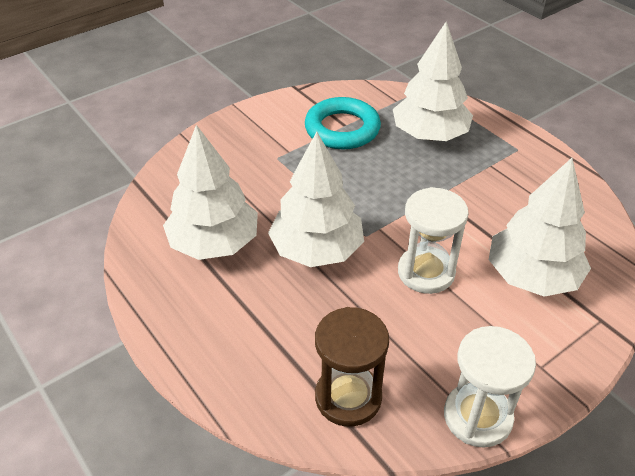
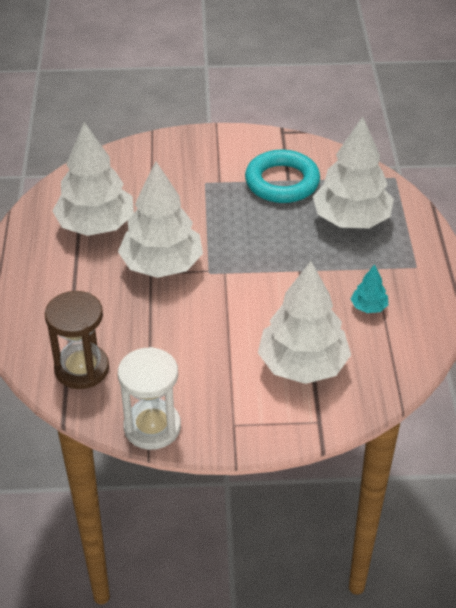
camera: 35 degrees right, 0 degrees up
white hourglass [398,187,469,294] -> none
none -> turquoise tree [351,264,388,313]

